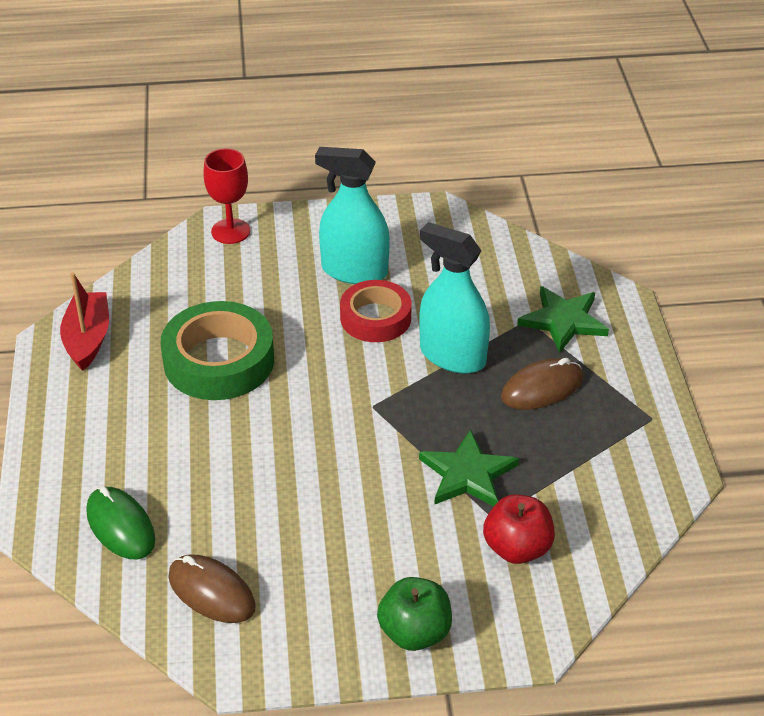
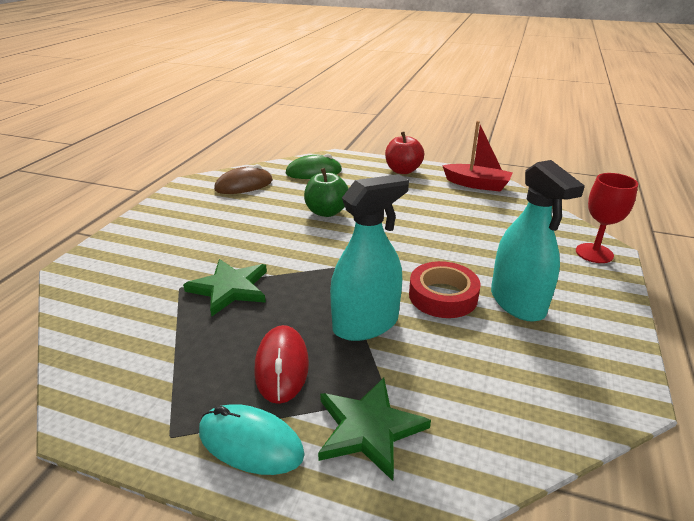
camera: 115 degrees right, 10 degrees down
green tape [161,301,274,400] -> none
turquoise spray bottle [315,147,390,284] -> turquoise spray bottle turned 120 degrees clockwise [491,160,585,322]
green apple [377,577,452,651] -> green apple moved to [304,168,349,217]
red apple [483,494,555,564] -> red apple moved to [385,131,424,174]
brown mouse [501,358,583,410] -> red mouse [254,325,309,404]
none -> turquoise mouse [199,404,305,475]

